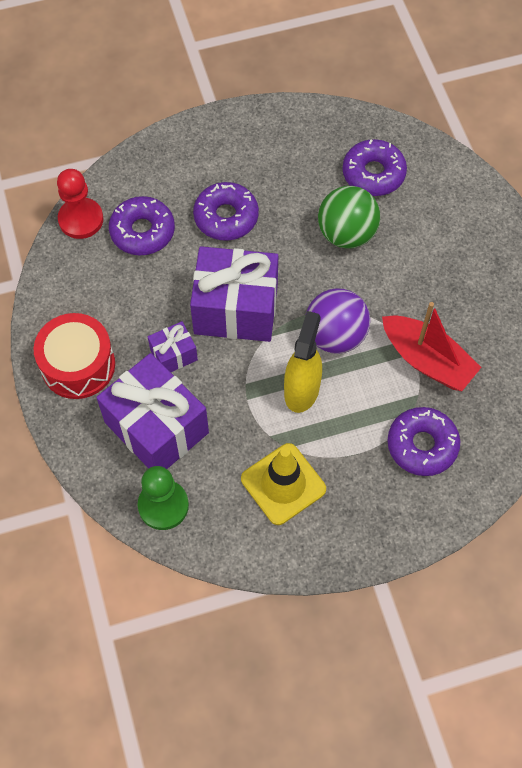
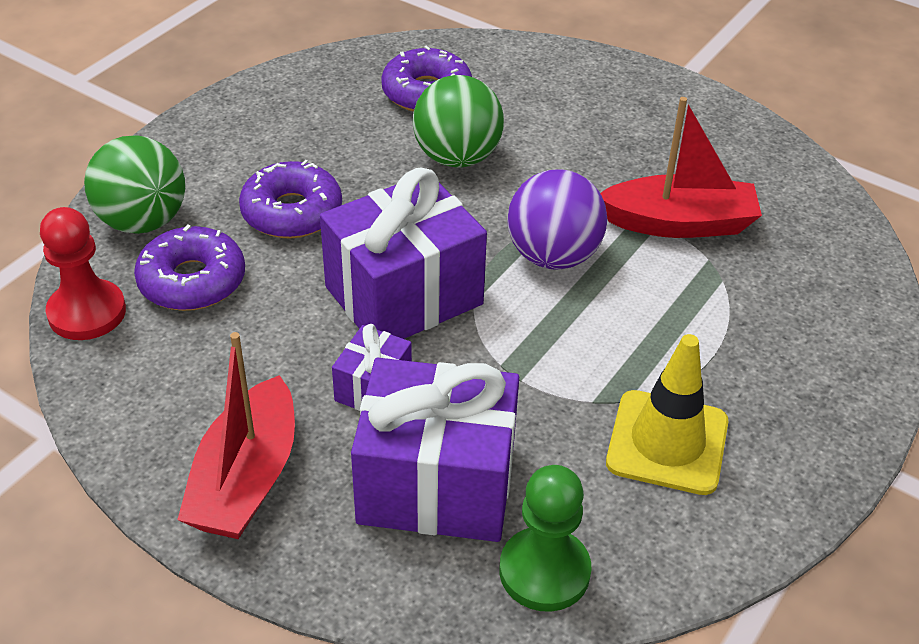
camera: 40 degrees left, 20 degrees down
red drum [34,313,115,399] -> red boat [177,332,295,539]
yellow spray bottle [284,311,322,413] -> none
purple donut [388,407,460,476] -> none
none -> green ball [84,135,185,234]

